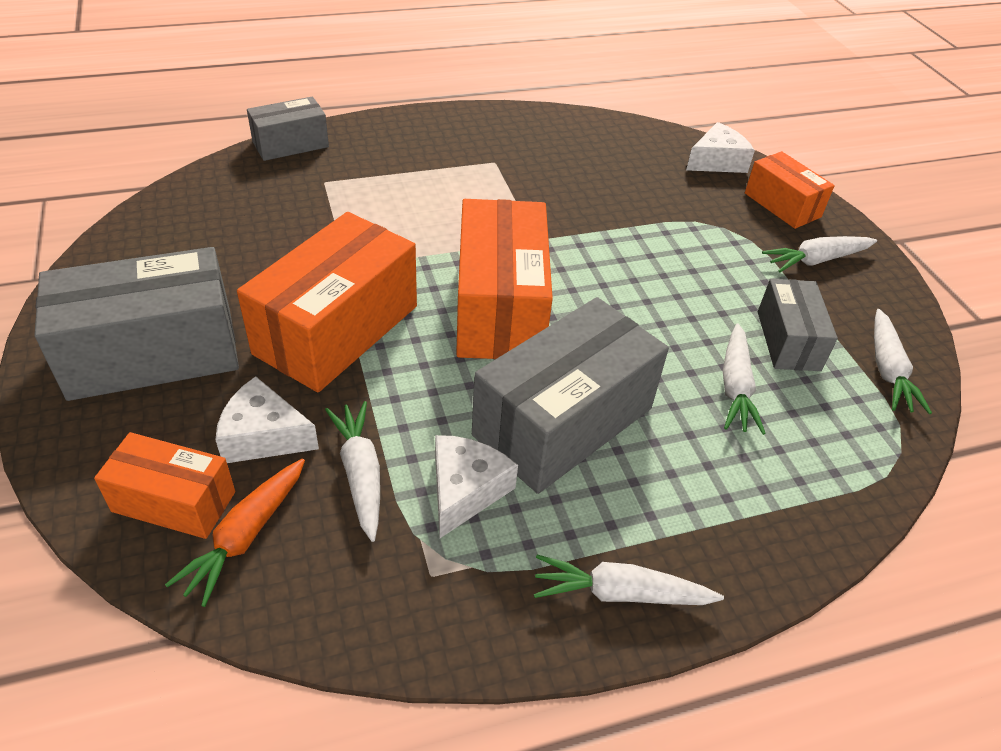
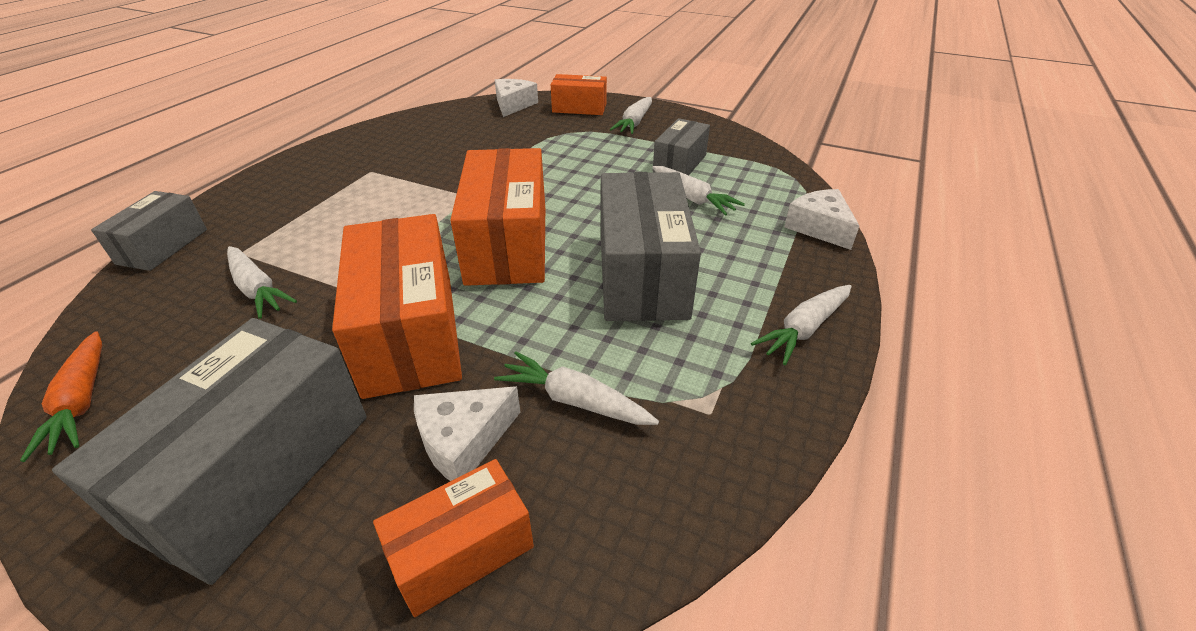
camera: 45 degrees left, 5 degrees down
orange carrot [165,459,305,607] -> orange carrot moved to [20,331,102,462]
white cheese [435,435,518,538] -> white cheese moved to [784,189,859,250]
orange box [456,199,553,359] -> orange box turned 45 degrees clockwise [450,148,545,286]
grey box [758,279,838,371] -> grey box turned 75 degrees clockwise [653,118,710,175]
white carrot [874,309,932,414] -> white carrot moved to [227,246,297,319]

